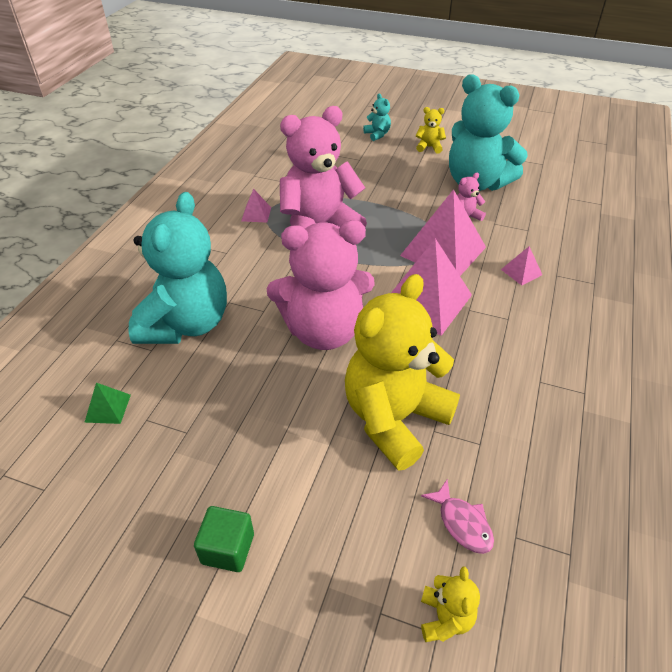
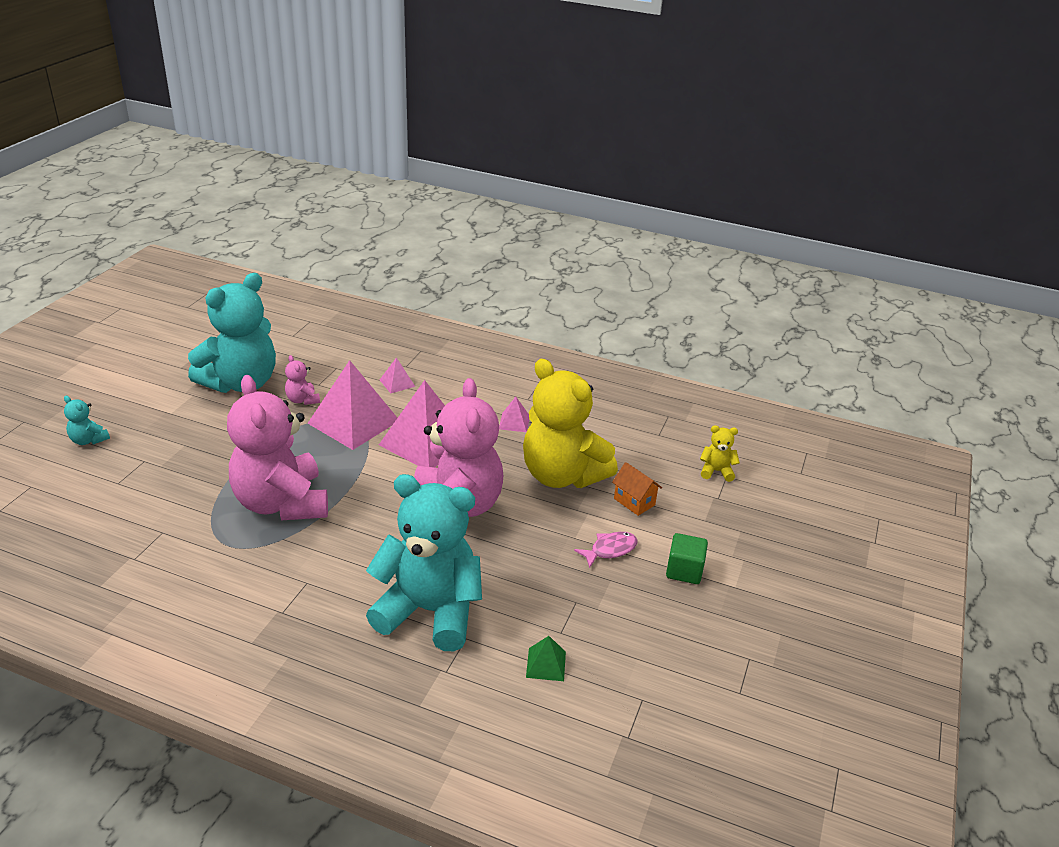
camera: 90 degrees left, 10 degrees down
pink pyramid [241,189,271,223] -> pink pyramid moved to [499,397,529,432]
turquoise teddy bear [363,93,391,141] -> turquoise teddy bear turned 120 degrees counterclockwise [64,396,110,445]
yellow teddy bear [416,107,446,153] -> none
pink fish [421,479,494,554] -> pink fish moved to [574,532,638,568]
none -> orange house [612,462,662,516]

